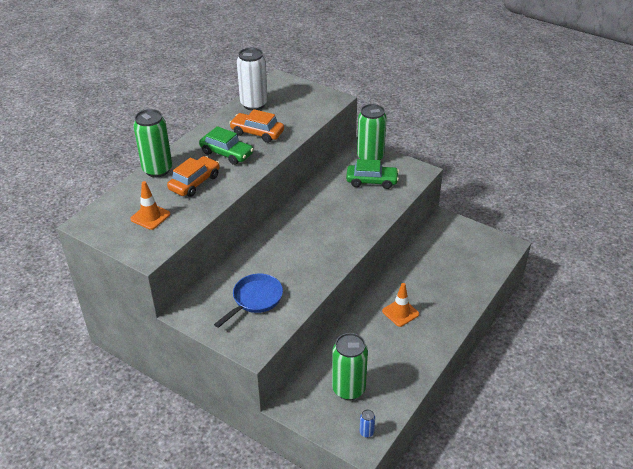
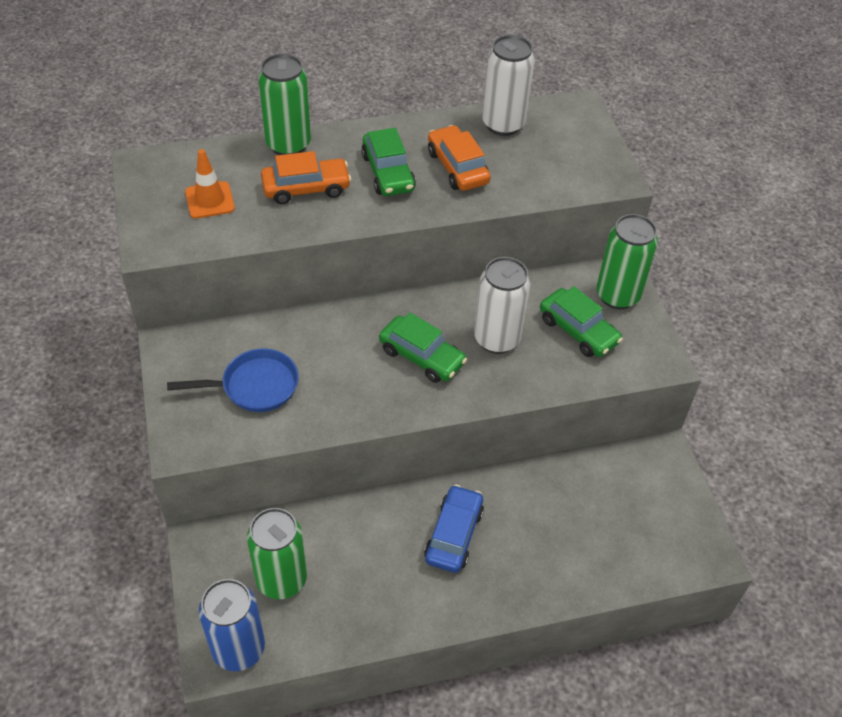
camera: 40 degrees right, 10 degrees up
blue can [359,409,375,438] -> blue can [199,579,265,671], size x2.39
orange traffic cone [382,283,419,327] -> blue car [424,485,484,573]
none -> green car [379,313,467,383]
none -> white can [474,257,530,354]

